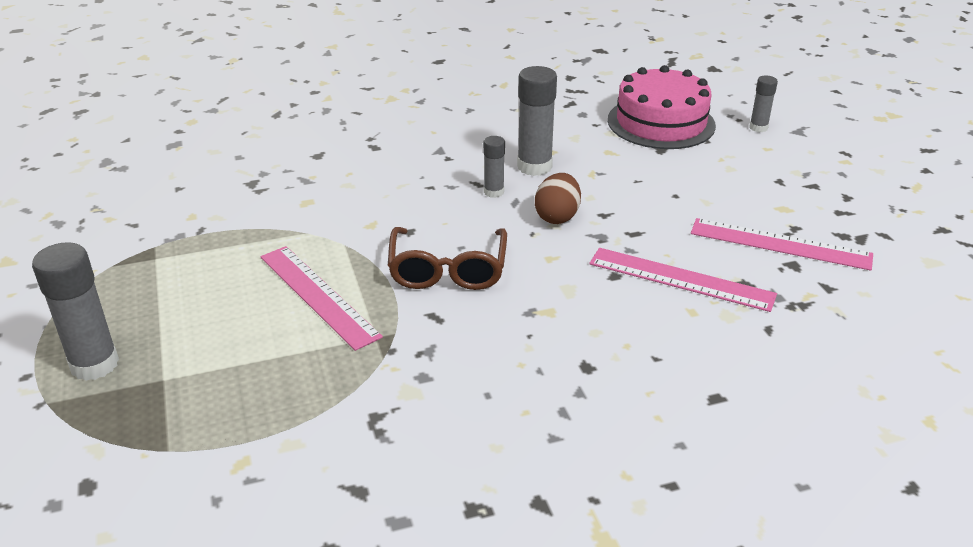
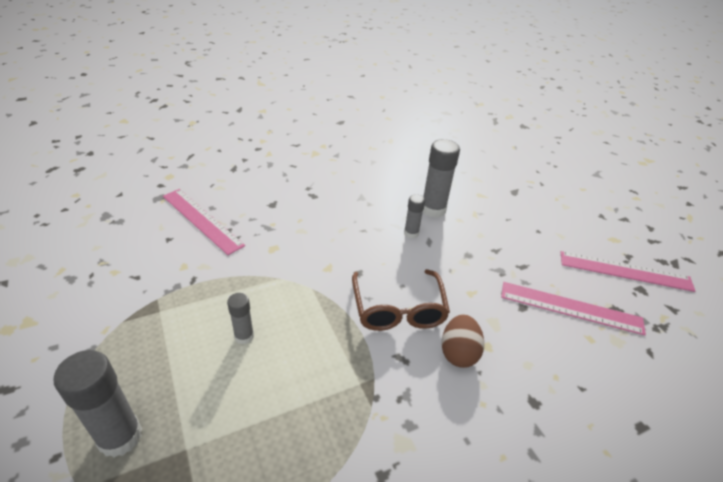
camera: 10 degrees left, 5 degrees up
pink ruler [260,246,383,351] -> pink ruler moved to [163,189,245,255]
brown egg [535,173,581,224] -> brown egg moved to [441,314,484,368]
pink cake [608,65,716,149] -> none
grey glue stick [749,76,778,132] -> grey glue stick moved to [227,293,254,344]

